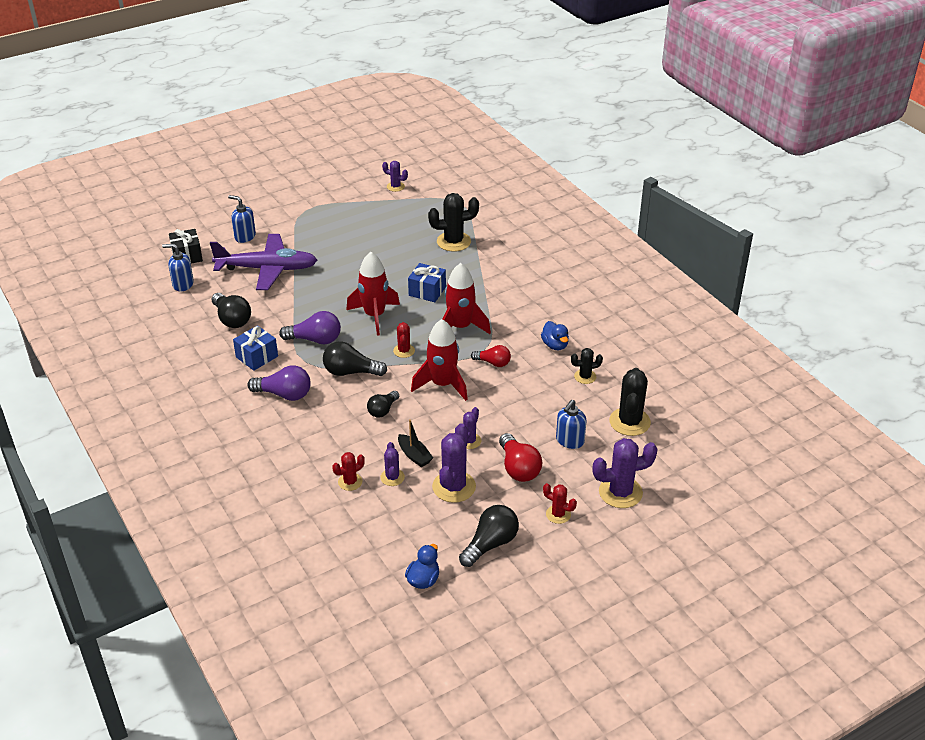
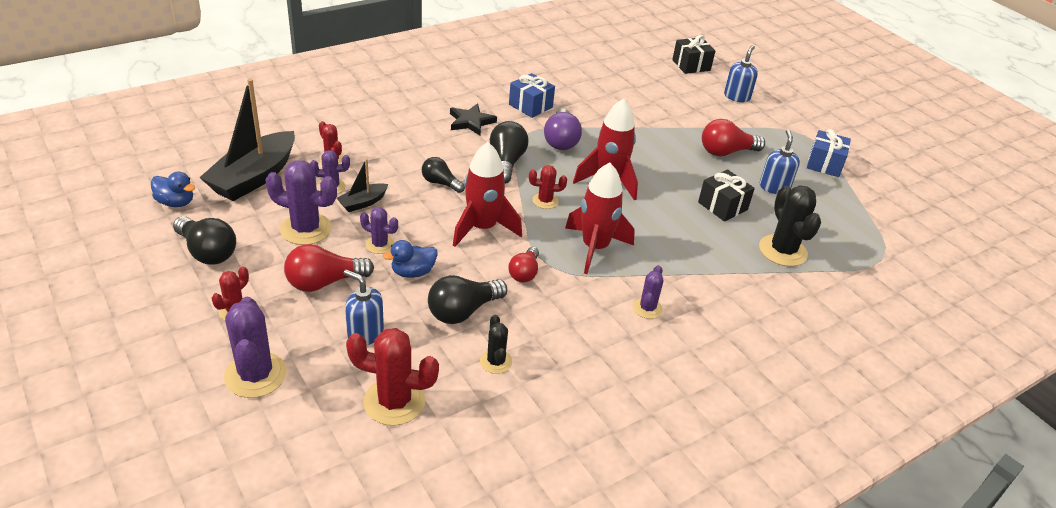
camera: 85 degrees right, 0 degrees up
blue soap dispenser [162,244,194,291] -> blue soap dispenser moved to [760,129,800,194]
purple plane [210,234,317,290] -> none
black light bulb [212,293,251,328] -> black light bulb moved to [428,275,507,324]
purple light bulb [248,365,311,401] -> black star [450,103,497,136]
purple cactus [382,161,408,192] -> purple cactus moved to [633,265,663,319]
blue gift [408,263,446,302] -> blue gift moved to [807,129,851,177]
blue duck [541,321,569,350] -> blue duck moved to [383,240,438,278]
black cactus [609,368,651,436] -> red cactus [346,328,439,426]
none -> black boat [199,78,295,201]
none -> black gift [698,169,755,222]
none -> red light bulb [702,119,765,156]

